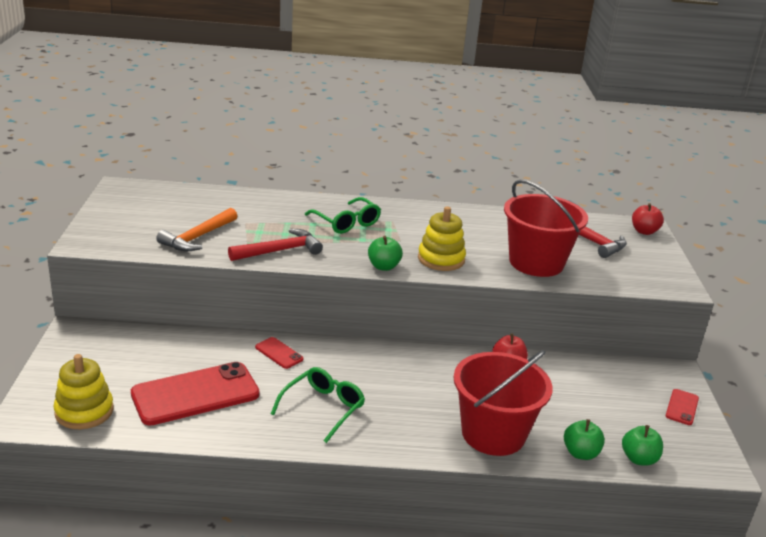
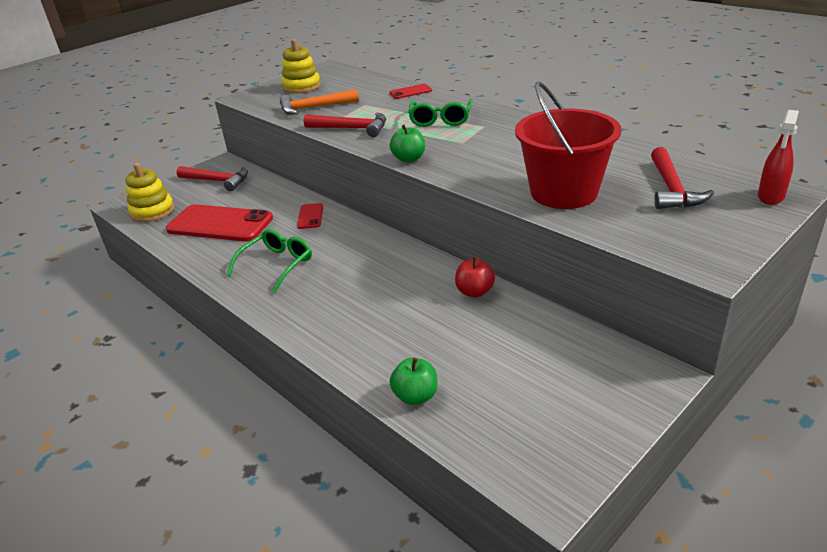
camera: 50 degrees right, 5 degrees up
green glasses [271,367,365,443] -> green glasses turned 45 degrees counterclockwise [227,229,312,293]
yellow stacking toy [418,206,466,271] -> yellow stacking toy moved to [281,39,321,94]
red bucket [453,350,553,456] -> none
green apple [622,425,663,466] -> none
red apple [632,203,664,235] -> red spray bottle [758,110,799,205]
red phone [666,389,699,425] -> red phone moved to [389,84,432,99]
none -> red hammer [177,166,248,191]

